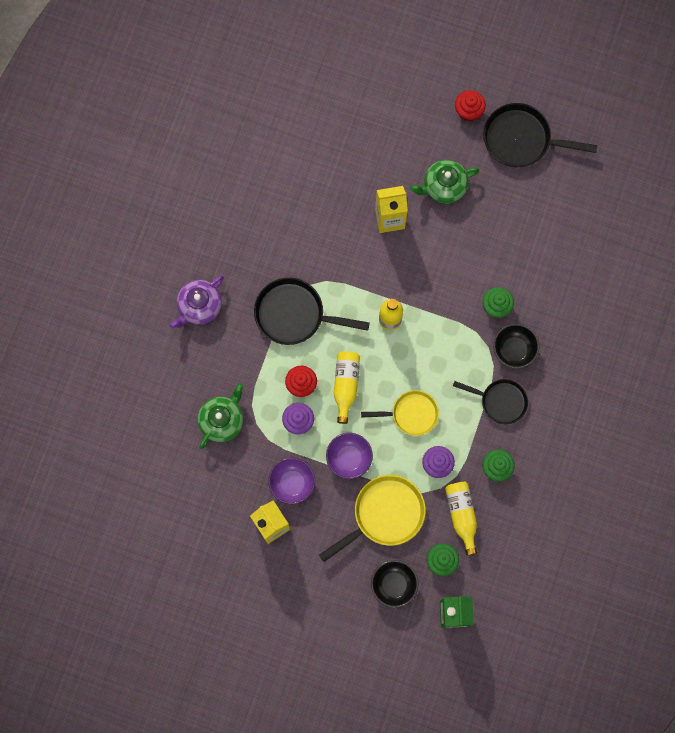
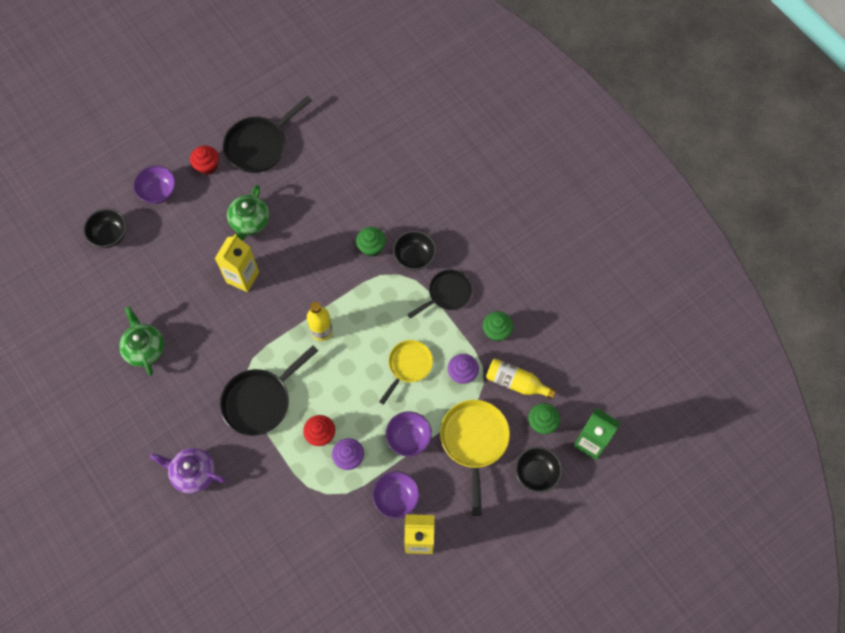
camera: 55 degrees left, 10 degrees down
purple teapot [169,275,224,329] -> purple teapot turned 120 degrees clockwise [150,448,225,494]
green teapot [198,383,243,449] -> green teapot moved to [119,306,164,376]
yellow bottle [334,351,360,424] -> none
none -> black bowl [83,209,126,248]
none -> purple bowl [133,166,176,204]

